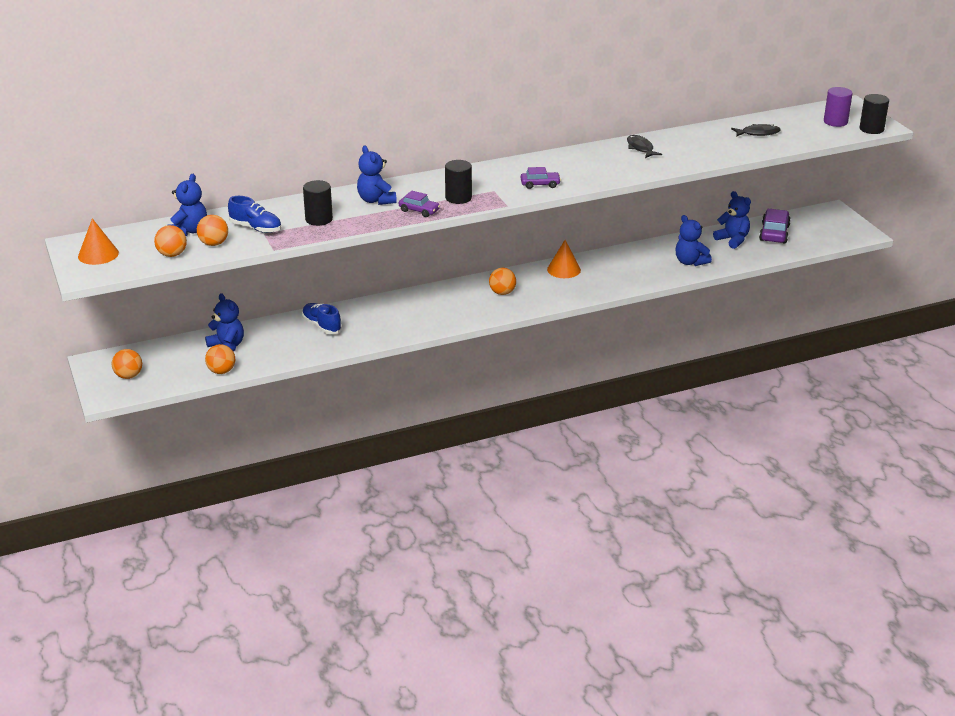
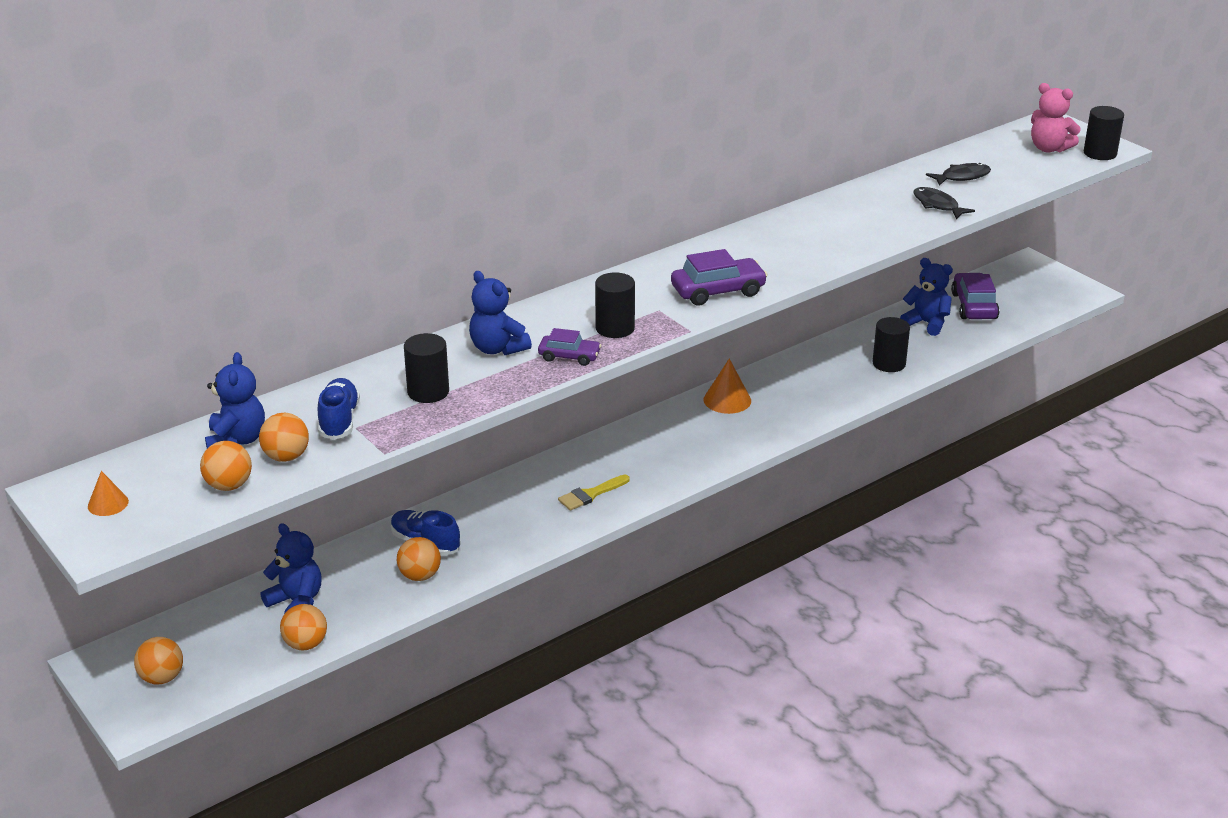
camera: 15 degrees left, 0 degrees up
orange cone [78,218,119,265] -> orange cone [88,471,129,516], size x0.62
blue shoe [228,196,281,233] -> blue shoe turned 105 degrees counterclockwise [318,378,360,440]
orange ball [489,268,516,295] -> orange ball moved to [397,537,441,581]
purple car [521,167,561,189] -> purple car [671,249,768,306], size x1.62
black fish [627,135,662,158] -> black fish moved to [914,187,975,219]
blue teddy bear [676,215,712,266] -> black cylinder [872,317,910,372]
purple cylinder [824,87,853,127] -> pink teddy bear [1031,83,1081,153]
none -> yellow brush [558,475,630,511]

